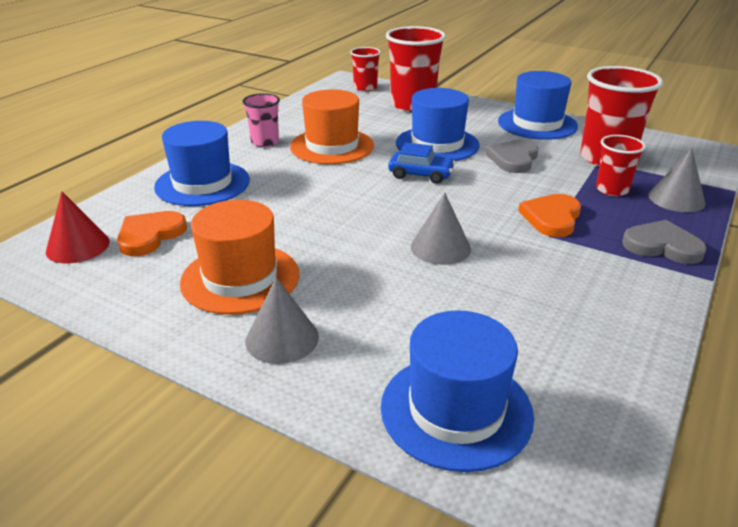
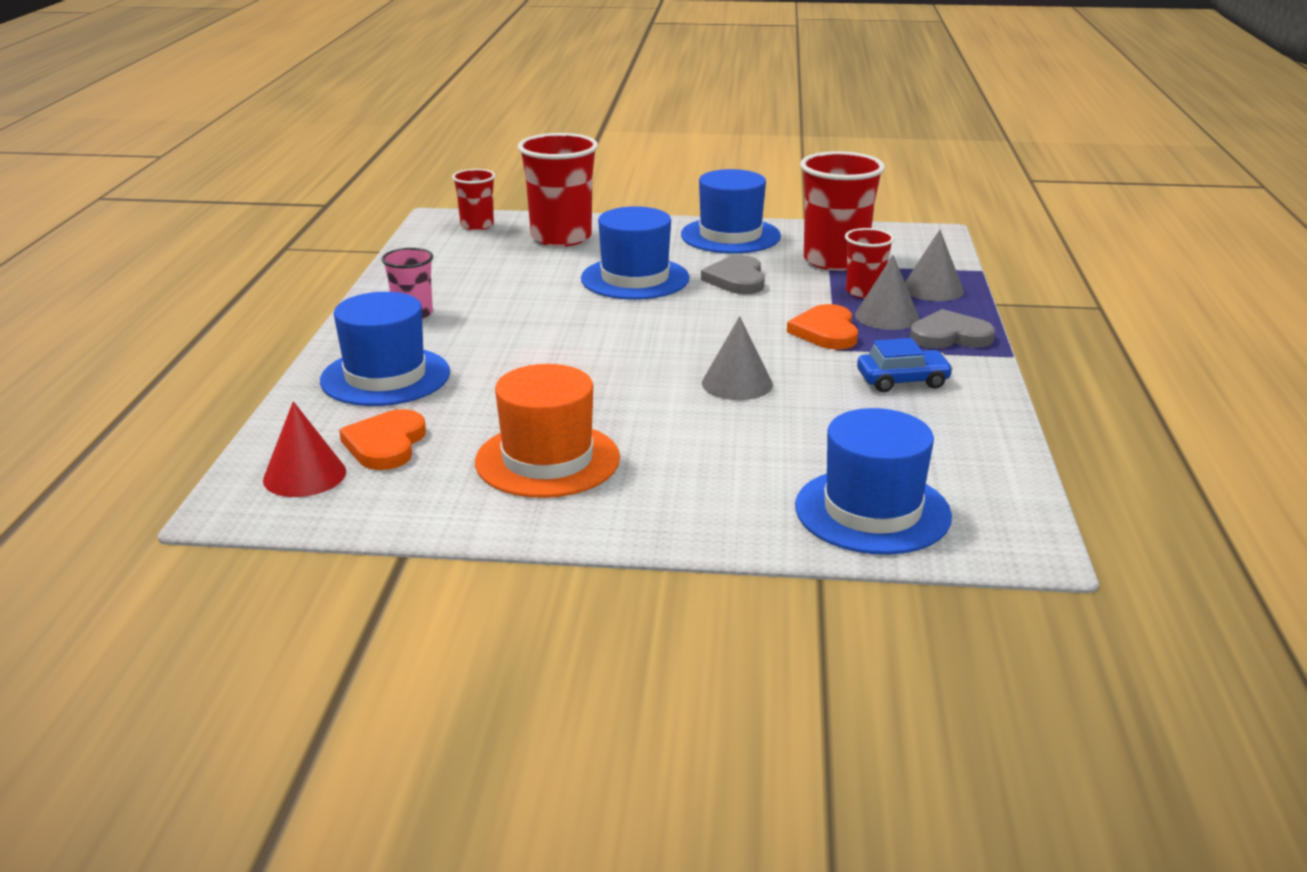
camera: 25 degrees left, 5 degrees down
grey cone [245,277,319,364] -> grey cone moved to [855,255,919,330]
orange hat [290,89,374,164] -> none
blue car [388,142,455,184] -> blue car moved to [857,338,953,392]

